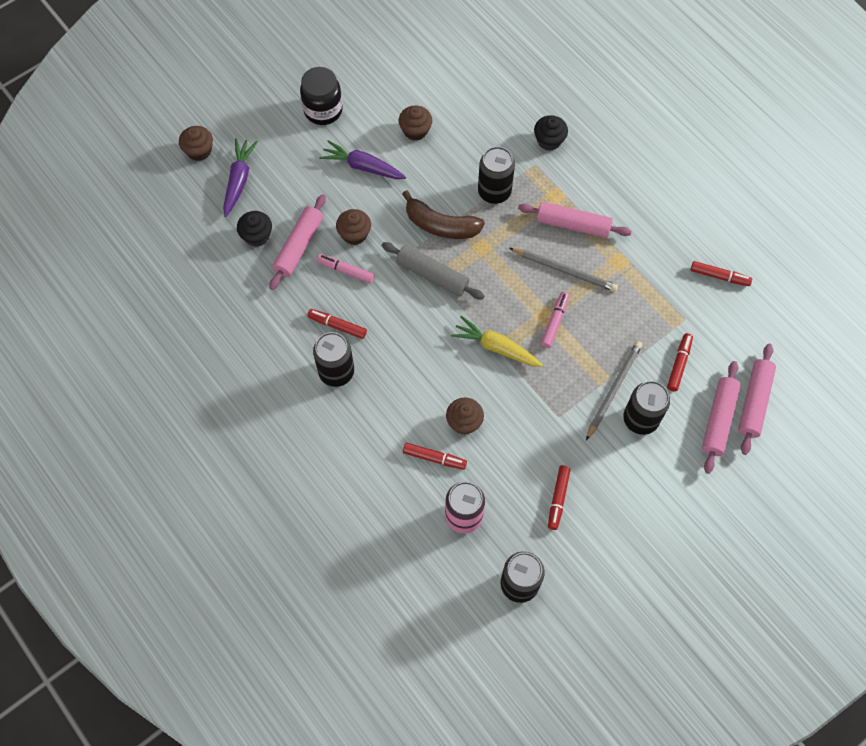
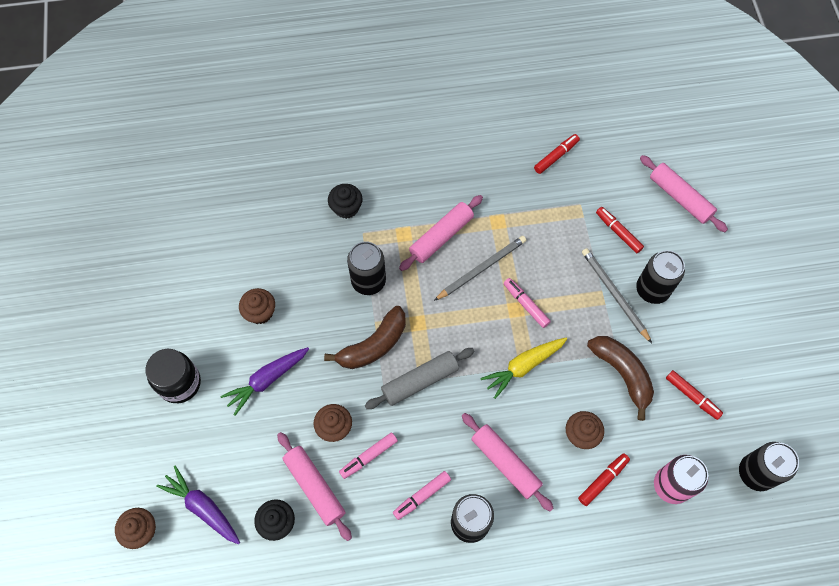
camera: 60 degrees left, 0 degrees up
red marker [307,309,367,339] -> pink marker [393,471,451,520]
pink rolling pin [702,361,741,474] -> pink rolling pin moved to [462,413,554,512]
none -> brown banana [587,336,654,421]

